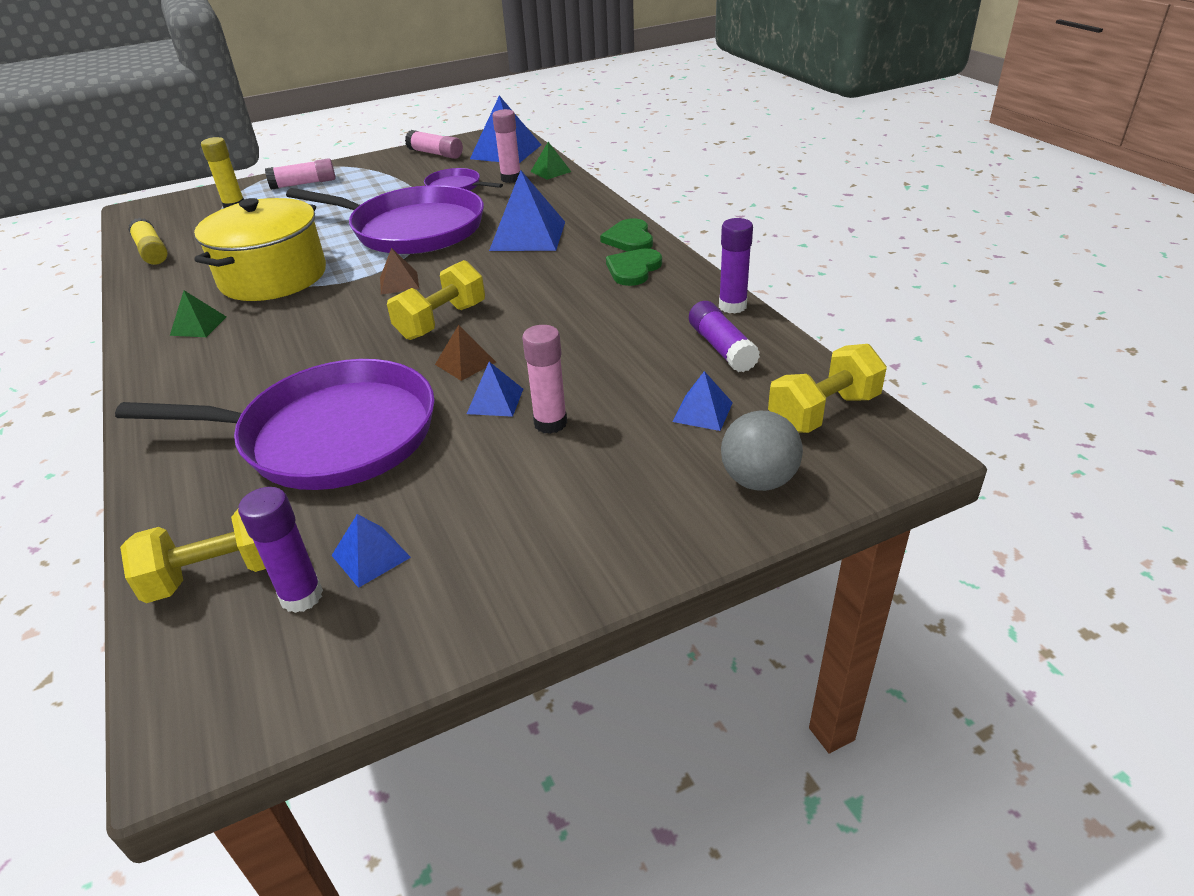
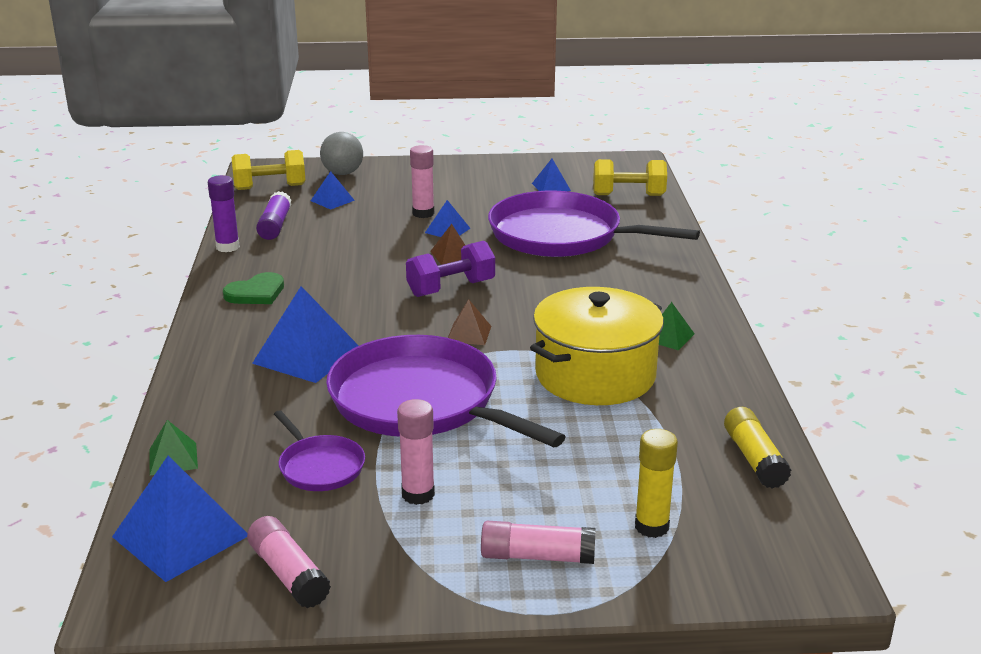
camera: 160 degrees left, 10 degrees down
purple glue stick [238,487,323,613] -> none
yellow dumbbell [387,260,485,340] -> purple dumbbell [406,241,495,297]
pink glue stick [492,109,520,183] -> pink glue stick moved to [397,399,435,505]
green heart [600,218,653,252] -> none

